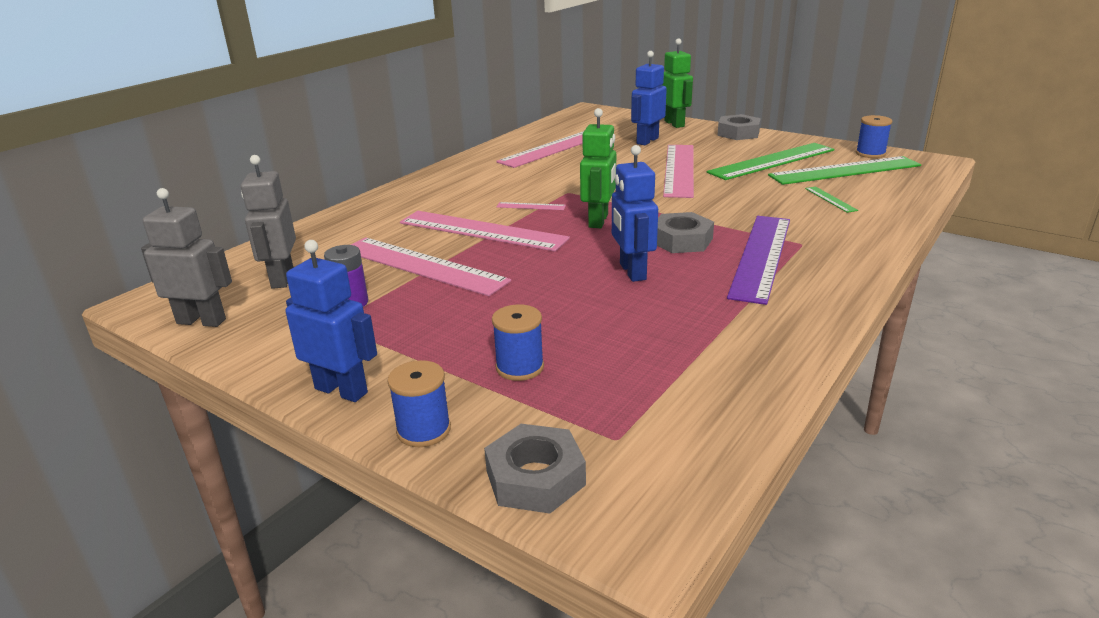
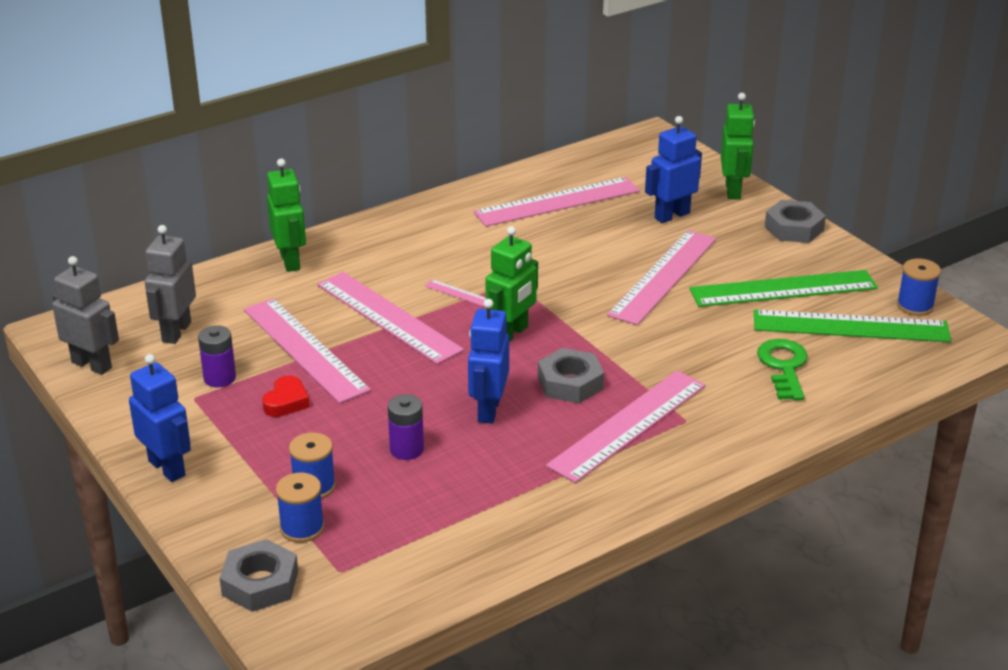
camera: 20 degrees right, 5 degrees up
blue spool [387,360,451,447] -> blue spool moved to [276,473,324,542]
purple ruler [727,216,790,305] -> pink ruler [546,371,706,483]
green ruler [805,186,858,213] -> green key [757,339,808,400]
none -> red heart [262,375,310,417]
none -> green robot [267,159,306,272]
none -> purple battery [388,394,424,460]

